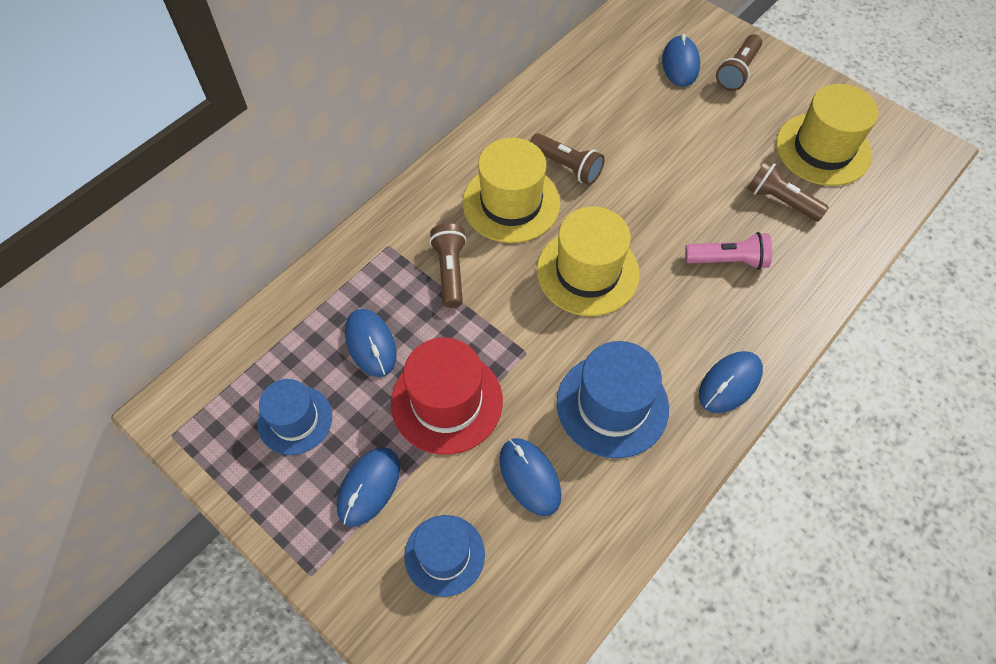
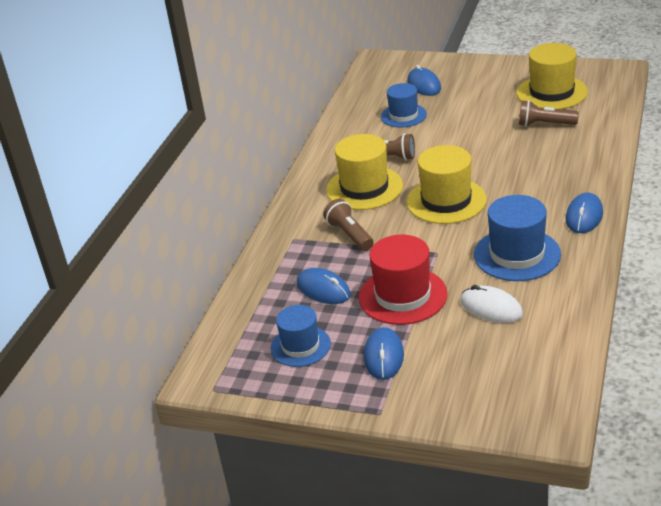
camera: 20 degrees left, 25 degrees down
blue hat [404,515,485,597] -> blue hat moved to [381,83,427,128]
blue mouse [499,438,561,516] -> white mouse [460,285,523,323]
pink flashlight [685,232,772,270] -> none
brown flashlight [716,34,762,91] -> none

